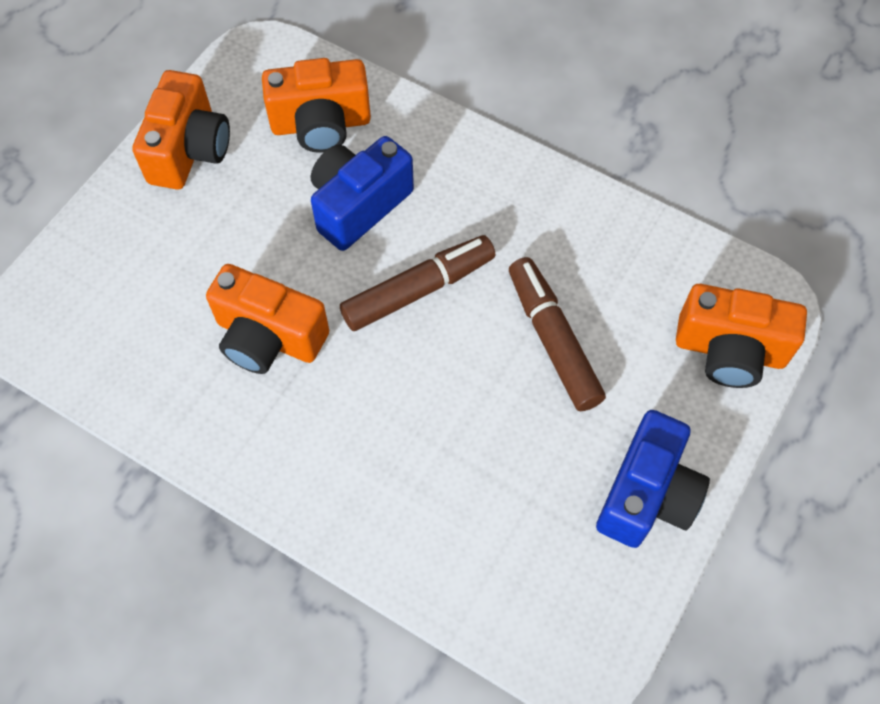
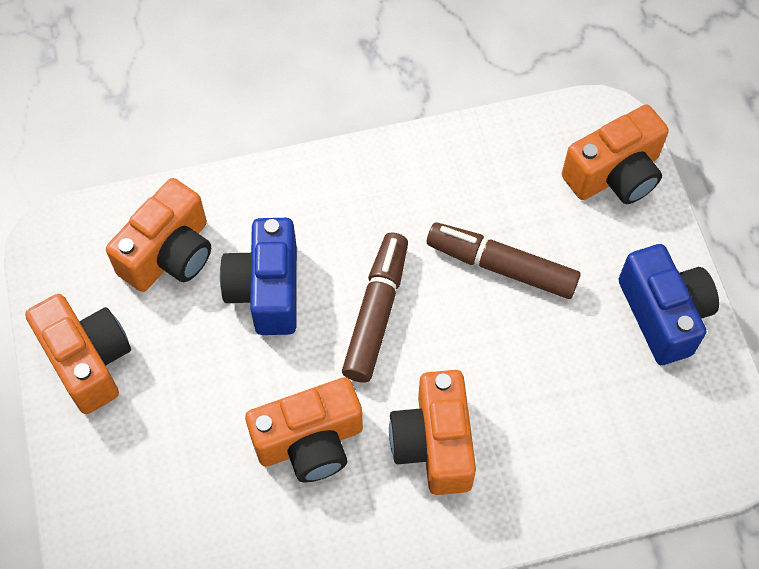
camera: 45 degrees left, 0 degrees up
none -> orange camera [389,370,476,495]

